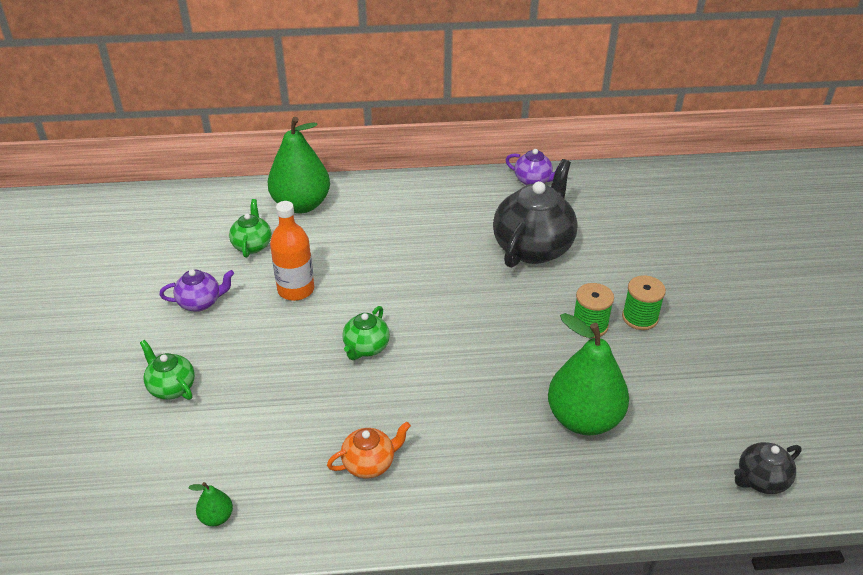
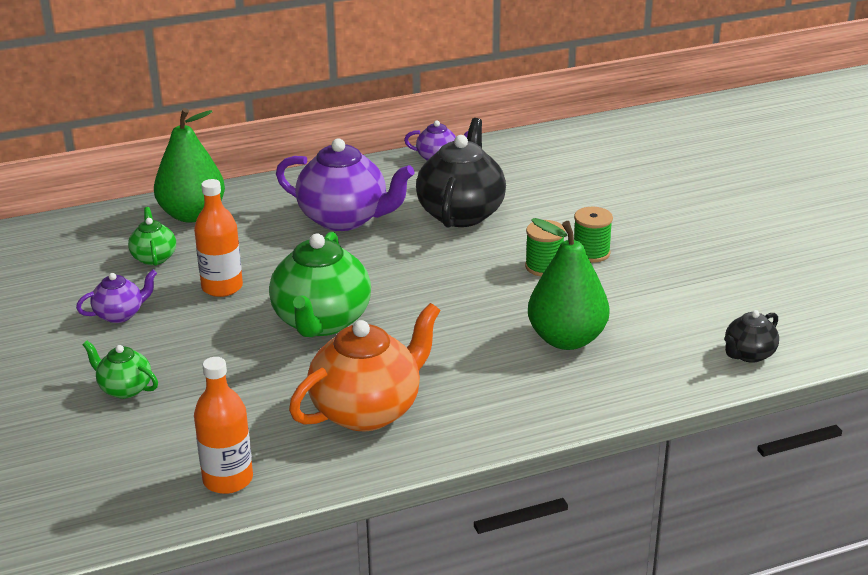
camera: 15 degrees left, 10 degrees down
green pear [188,482,233,526] -> orange bottle [194,357,253,494]
orange teapot [327,422,411,479] -> orange teapot [289,303,441,431], size x1.99
green teapot [342,306,390,360] -> green teapot [269,232,371,337], size x1.99
none -> purple teapot [276,138,415,231]

